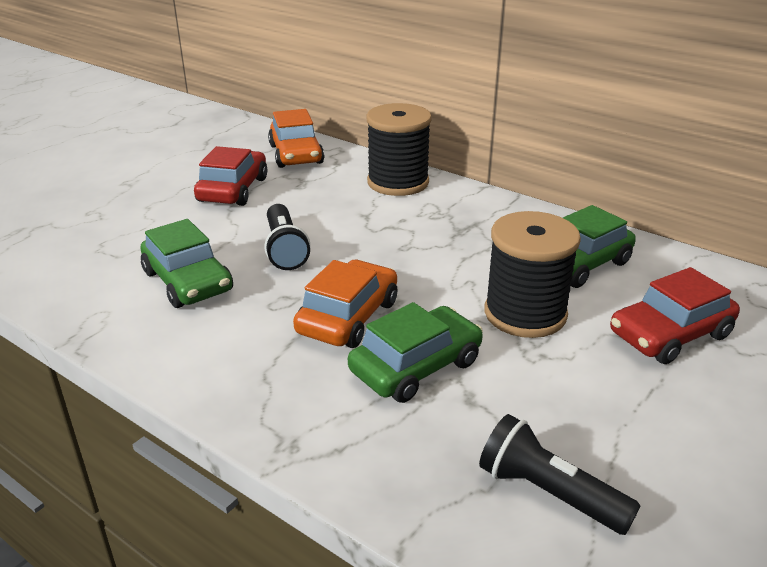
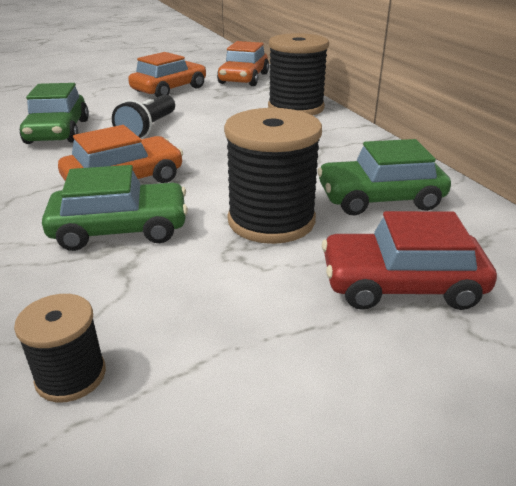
camera: 30 degrees right, 0 degrees up
red car [194,146,267,206] -> orange car [128,52,206,97]
black flashlight [479,414,640,535] -> black spool [14,294,106,402]

